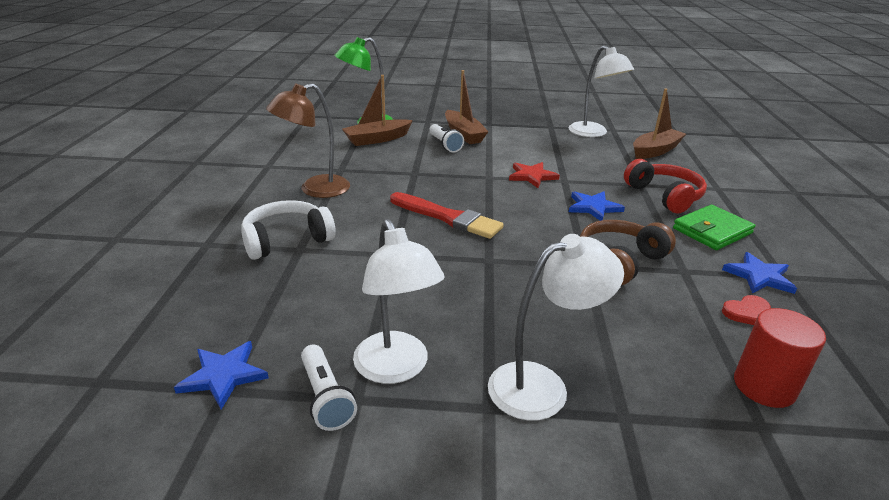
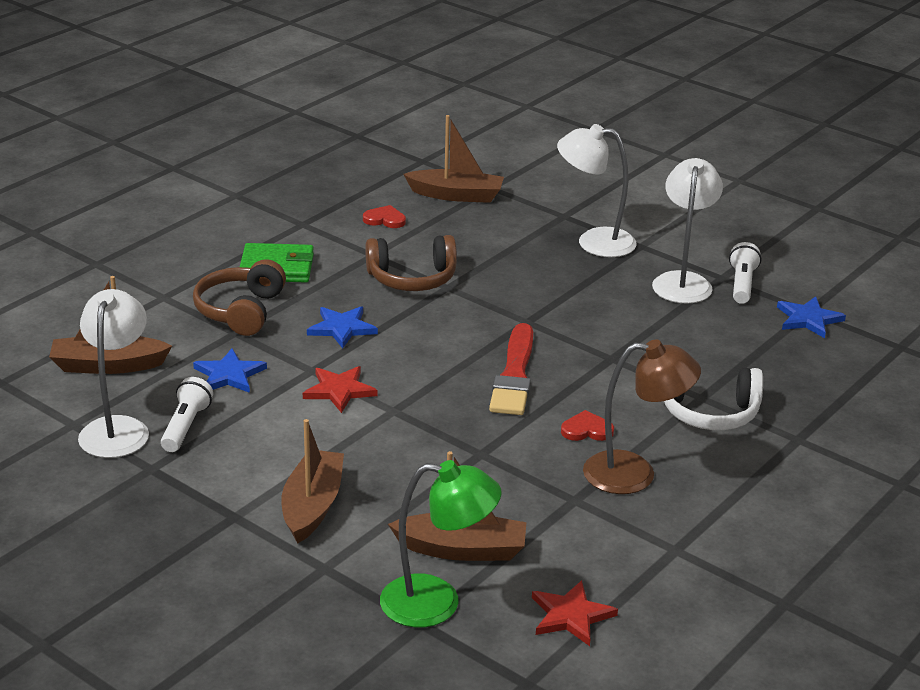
camera: 145 degrees left, 0 degrees up
red brush [390,192,504,239] -> red brush turned 150 degrees counterclockwise [489,323,533,415]
white flashlight [429,124,464,152] -> white flashlight moved to [161,377,213,452]
red headphones [624,159,707,213] -> brown headphones [193,259,286,336]
blue star [722,252,797,294] -> blue star moved to [193,348,267,393]
red cylinder [734,308,826,408] -> brown boat [403,115,504,203]
none -> red star [532,580,618,646]
none -> red heart [561,410,614,441]

